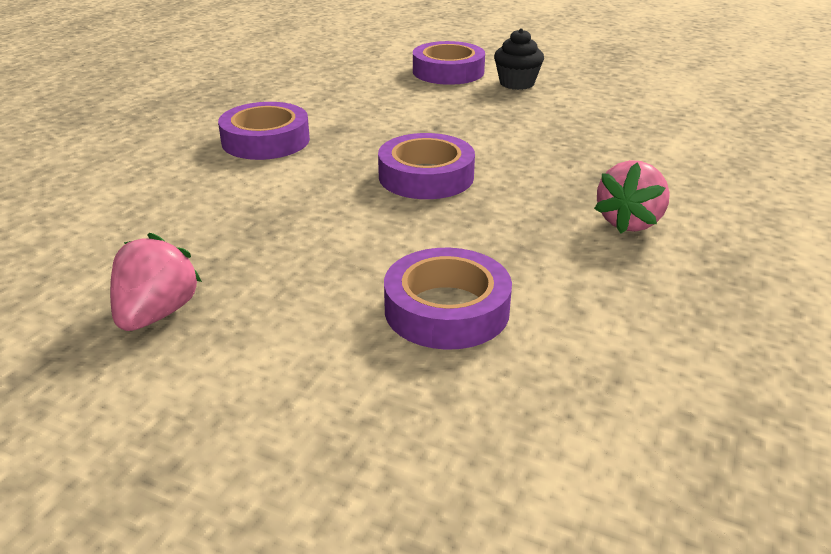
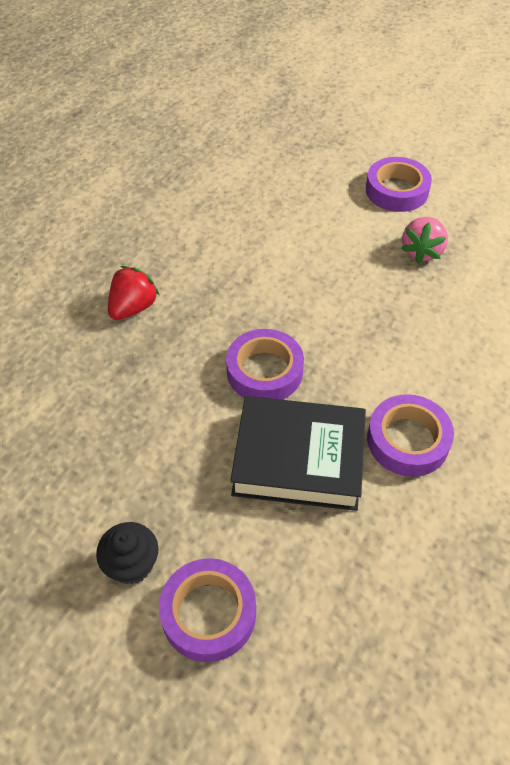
camera: 175 degrees left, 20 degrees up
purple tape [384,248,512,350] -> purple tape moved to [366,157,432,212]
pink strawberry [594,160,670,234] -> red strawberry [108,266,160,320]
none -> black book [230,396,366,511]

